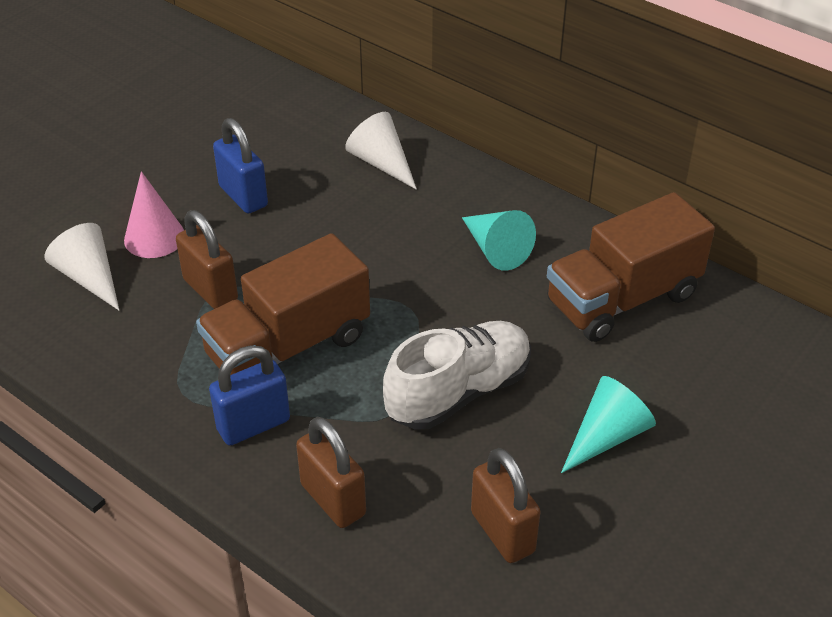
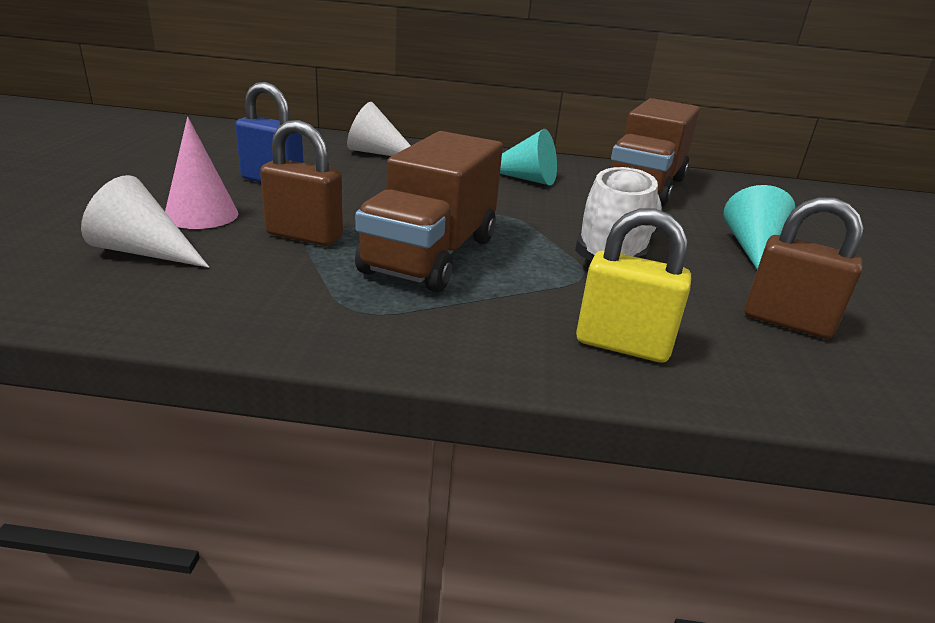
camera: 35 degrees left, 15 degrees down
blue padlock [209,345,290,445] -> none
brown padlock [296,417,366,528] -> yellow padlock [576,209,691,363]

